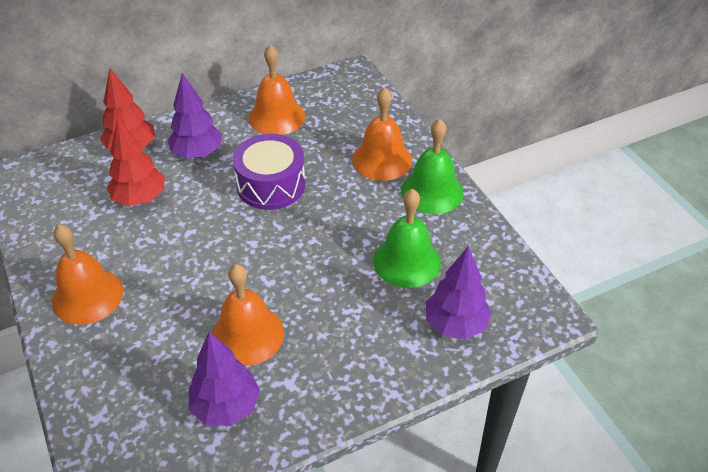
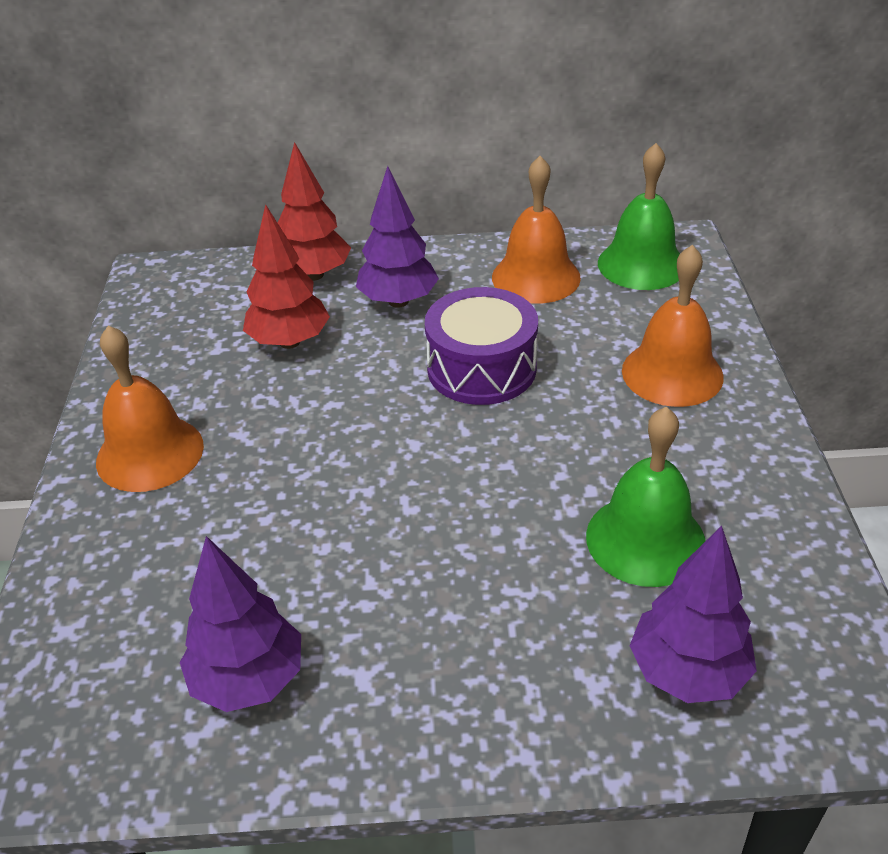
camera: 25 degrees right, 5 degrees down
orange bell [212,264,284,366] -> none
green bell [401,119,464,214] -> green bell moved to [598,143,680,290]

